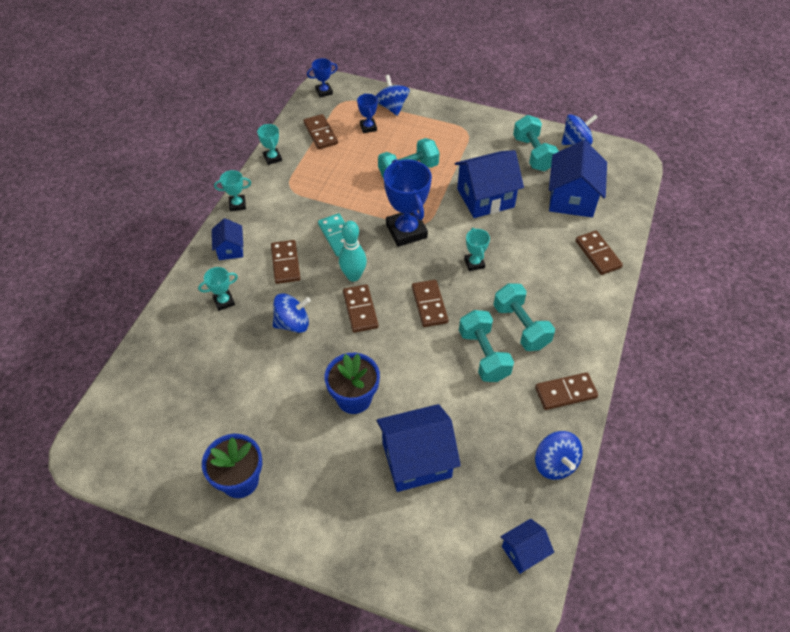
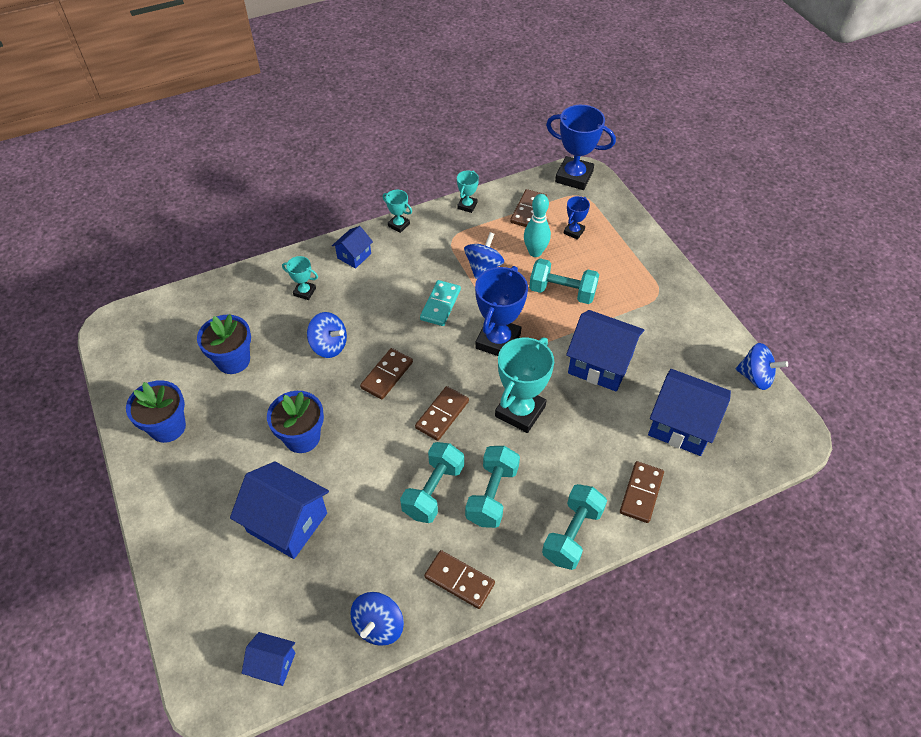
camera: 45 degrees right, 0 degrees up
brown domino [271,240,301,284] -> none
blue trophy [307,58,338,98] -> blue trophy [546,105,616,190], size x1.99
turquoise bowling pin [339,221,367,282] -> turquoise bowling pin moved to [524,194,551,257]
blue spinning top [376,75,410,116] -> blue spinning top moved to [464,232,504,279]
turquoise trophy [464,228,490,271] -> turquoise trophy [495,337,554,433], size x1.99
turquoise dumbbell [513,115,559,171] -> turquoise dumbbell moved to [542,484,607,570]
blue house [549,140,607,217] -> blue house turned 60 degrees clockwise [648,369,731,456]
none -> blue flower pot [197,314,251,374]

